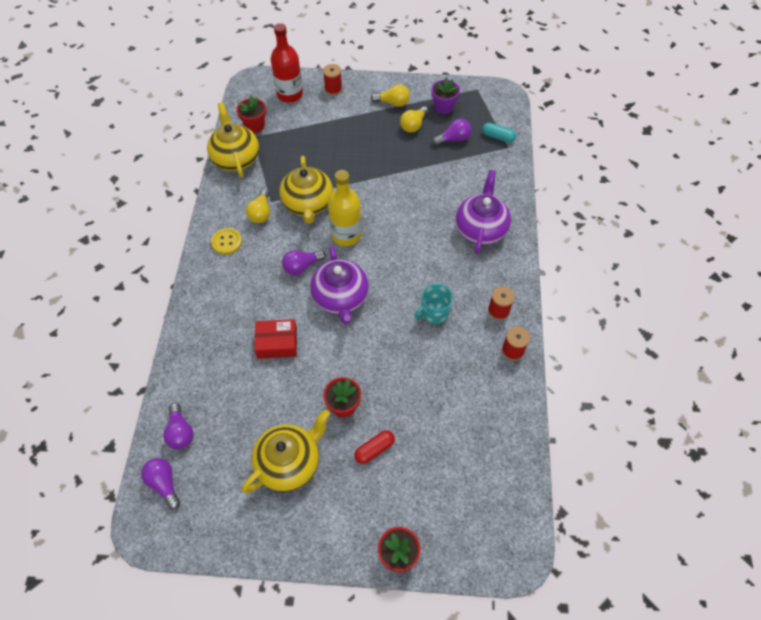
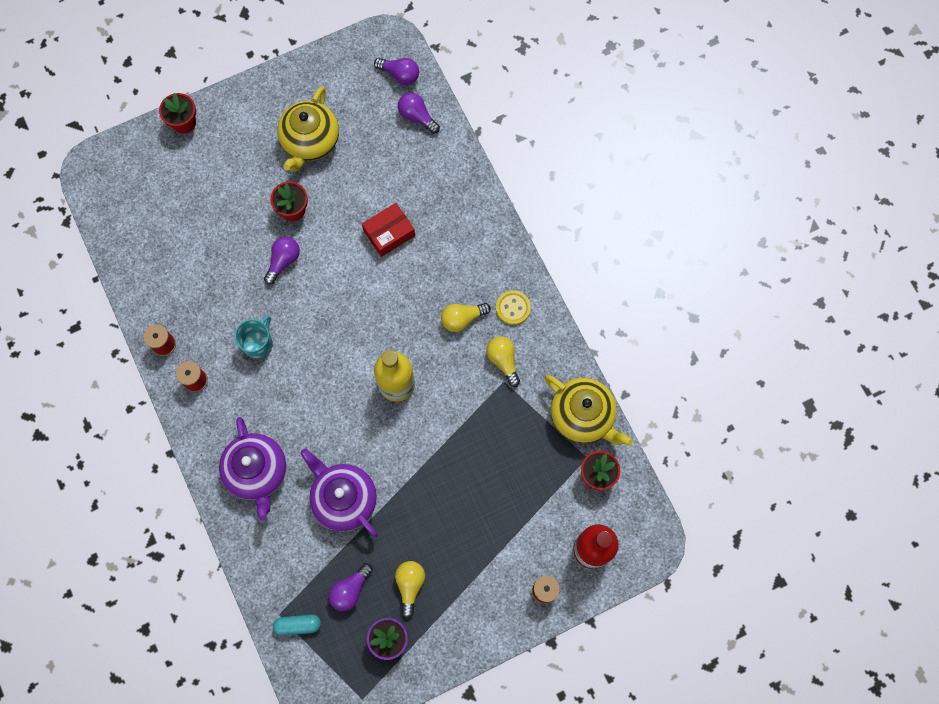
camera: 150 degrees right, 15 degrees up
yellow teapot [279,156,333,224] -> none
purple light bulb [282,250,325,275] -> purple light bulb moved to [264,237,300,285]
purple teapot [310,246,369,324] -> purple teapot moved to [300,448,378,537]
red capsule [354,430,395,464] -> none
yellow light bulb [371,84,410,107] -> yellow light bulb moved to [441,303,491,332]

